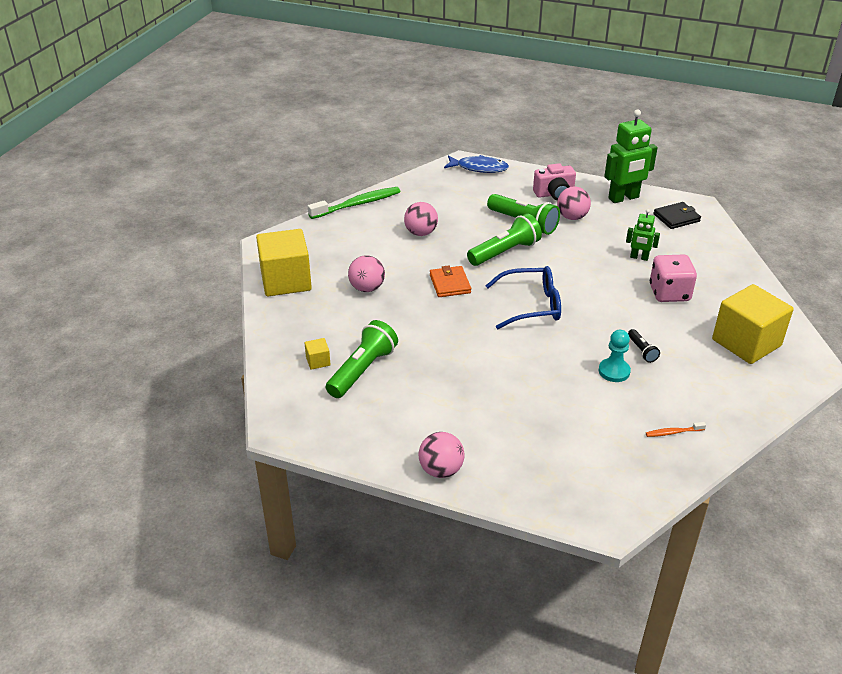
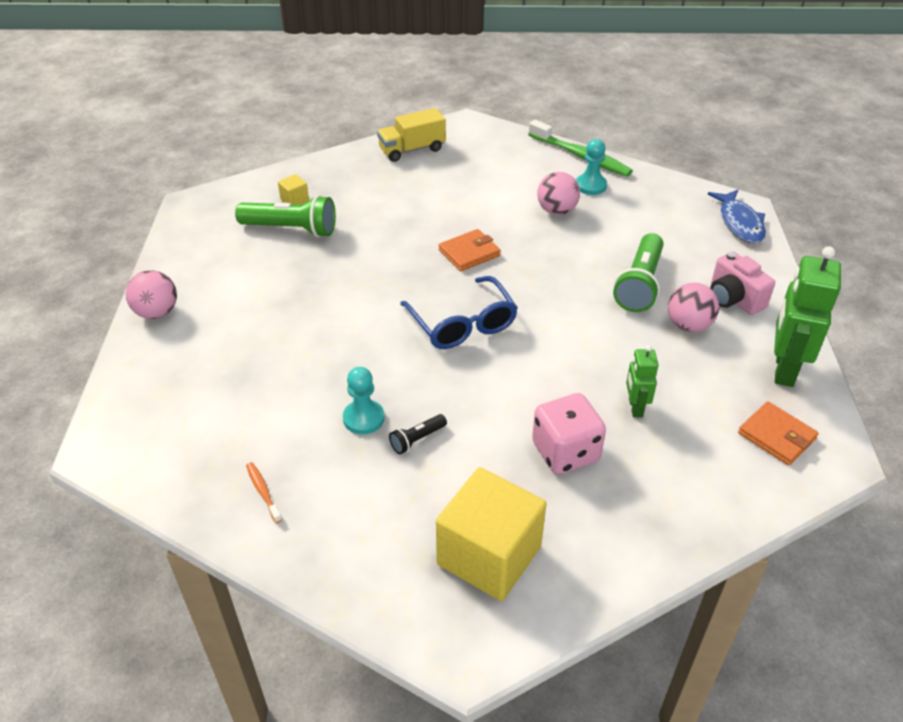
camera: 70 degrees right, 5 degrees up
yellow cube [256,229,312,296] -> yellow truck [377,108,446,162]
pink ball [348,255,385,292] -> none
green flashlight [467,213,542,266] -> none
green robot [604,109,658,203] -> green robot turned 60 degrees clockwise [774,246,841,387]
black wallet [653,202,701,229] -> orange wallet [738,401,819,465]
none -> turquoise pawn [576,139,607,195]

